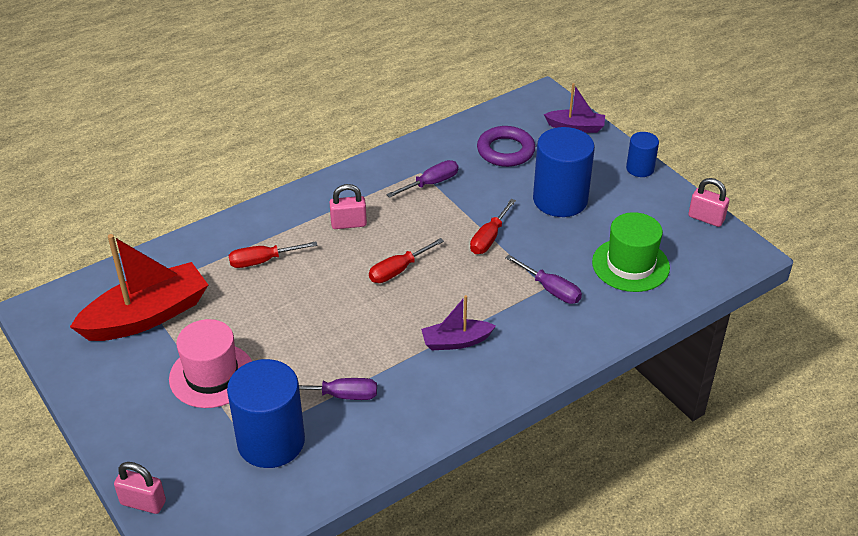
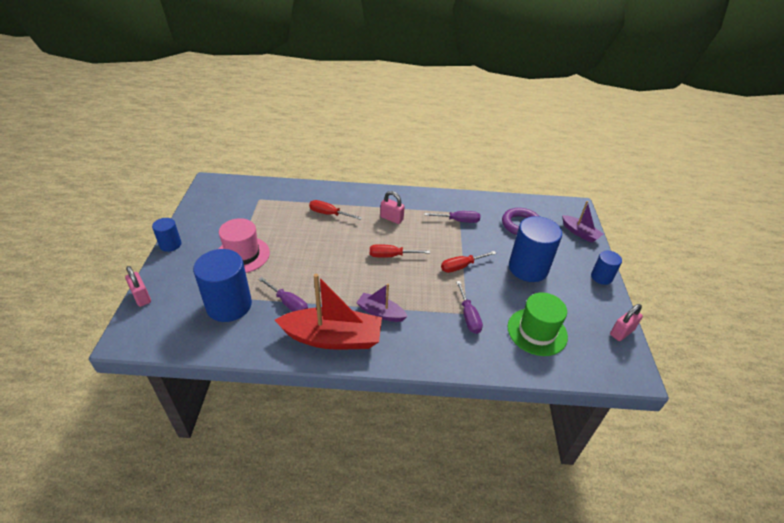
camera: 35 degrees right, 0 degrees up
red boat [70,234,208,341] -> red boat moved to [275,274,382,349]
pink padlock [688,178,729,227] -> pink padlock turned 75 degrees clockwise [610,304,643,341]
none -> blue cylinder [152,218,182,252]

